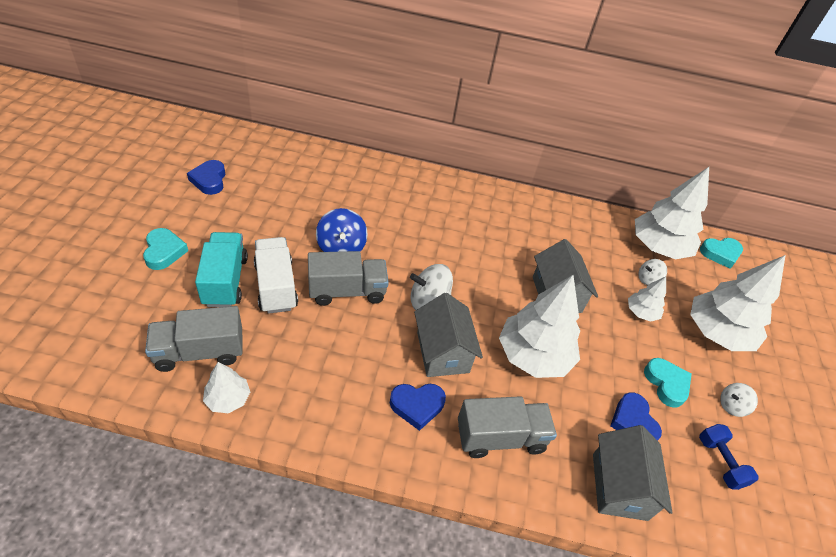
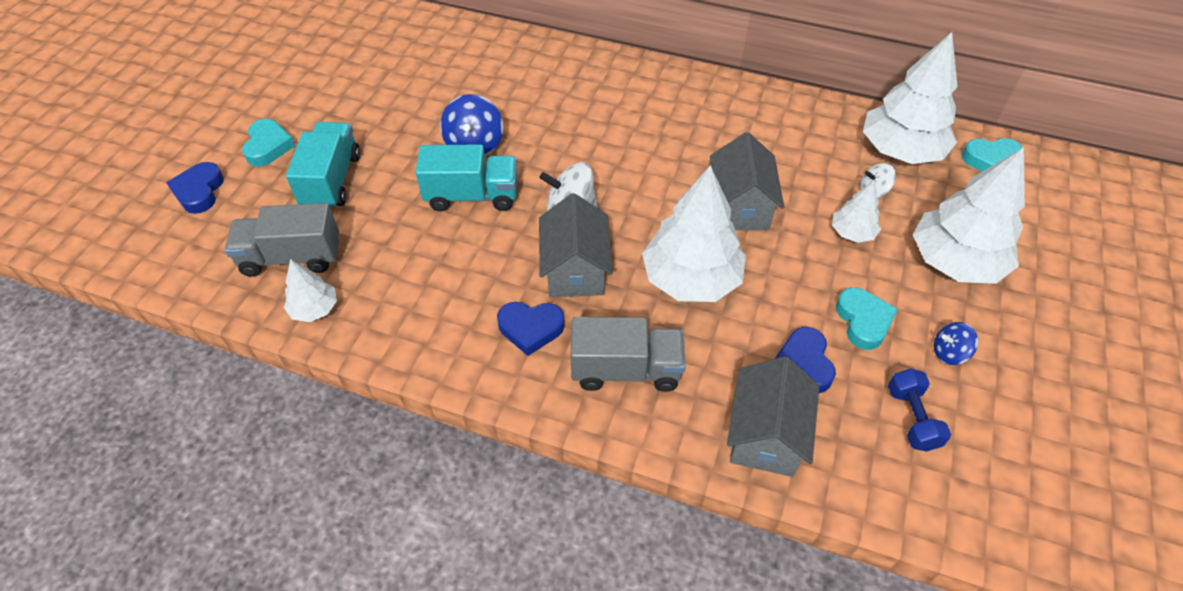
camera: 15 degrees right, 5 degrees up
blue heart [187,160,225,195] -> blue heart moved to [166,162,224,214]
white truck [254,237,298,314] -> none
grey truck [308,251,389,306] -> turquoise truck [415,145,517,211]
white spinning top [720,383,758,417] -> blue spinning top [934,322,978,365]

